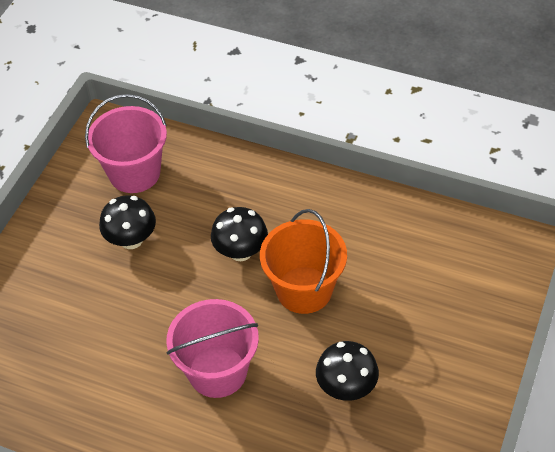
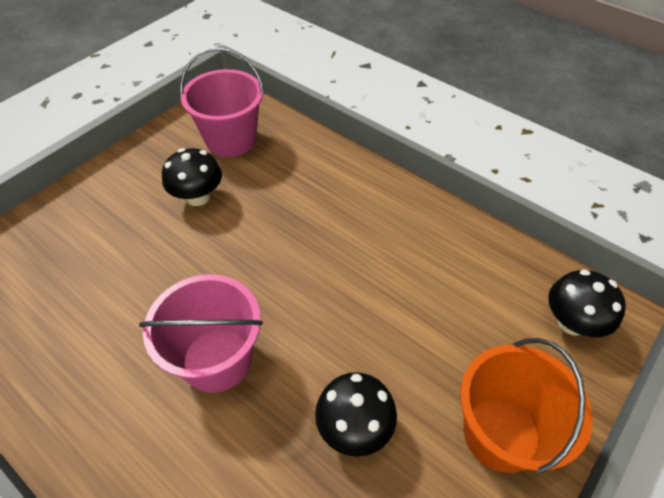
camera: 15 degrees right, 0 degrees up
black mushroom [211,207,268,261] -> black mushroom moved to [548,269,626,337]
orange bucket [260,209,347,314] -> orange bucket moved to [460,338,593,474]

